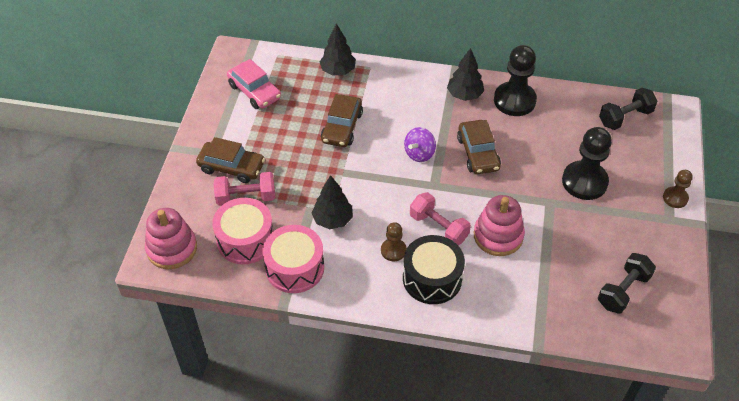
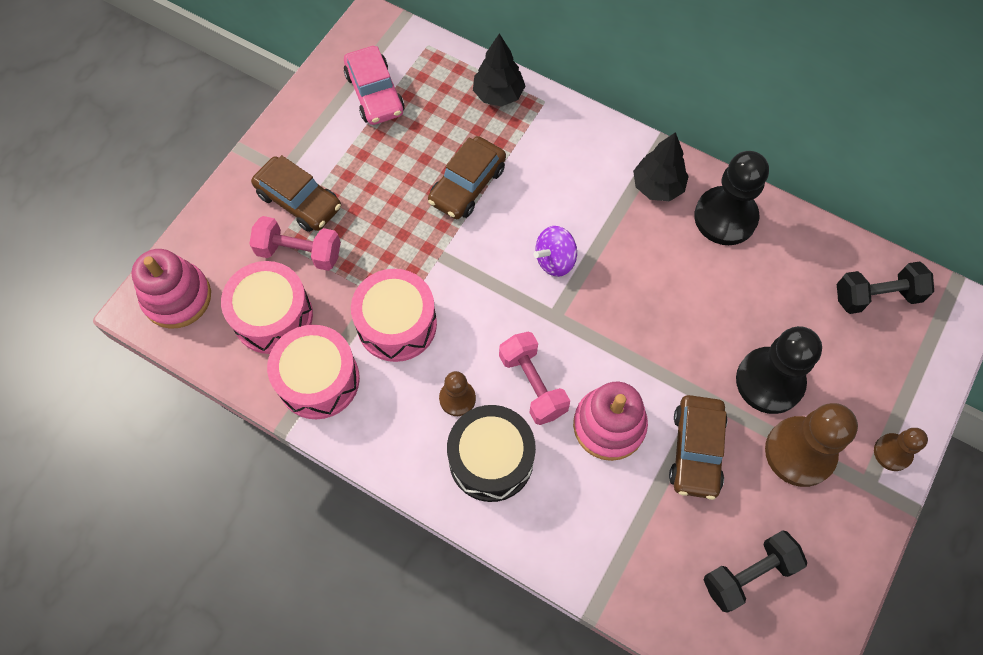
camera: 20 degrees right, 15 degrees up
black tree [311,175,353,229] -> pink drum [351,269,437,362]
brown car [457,120,501,174] -> brown car moved to [669,395,728,500]
none -> brown pawn [765,403,858,487]

